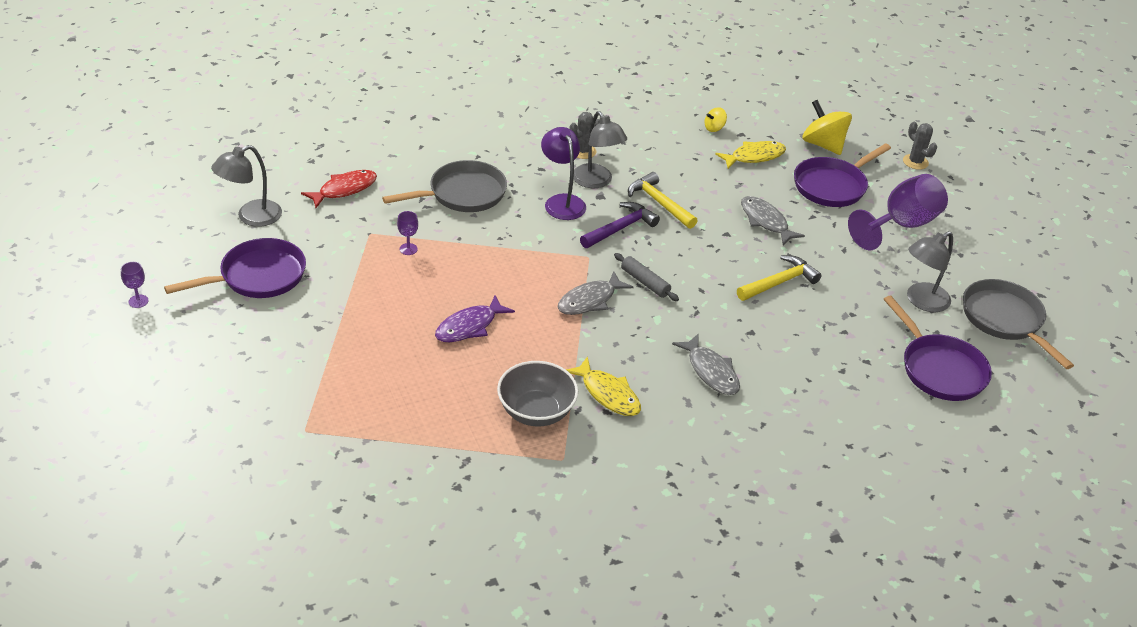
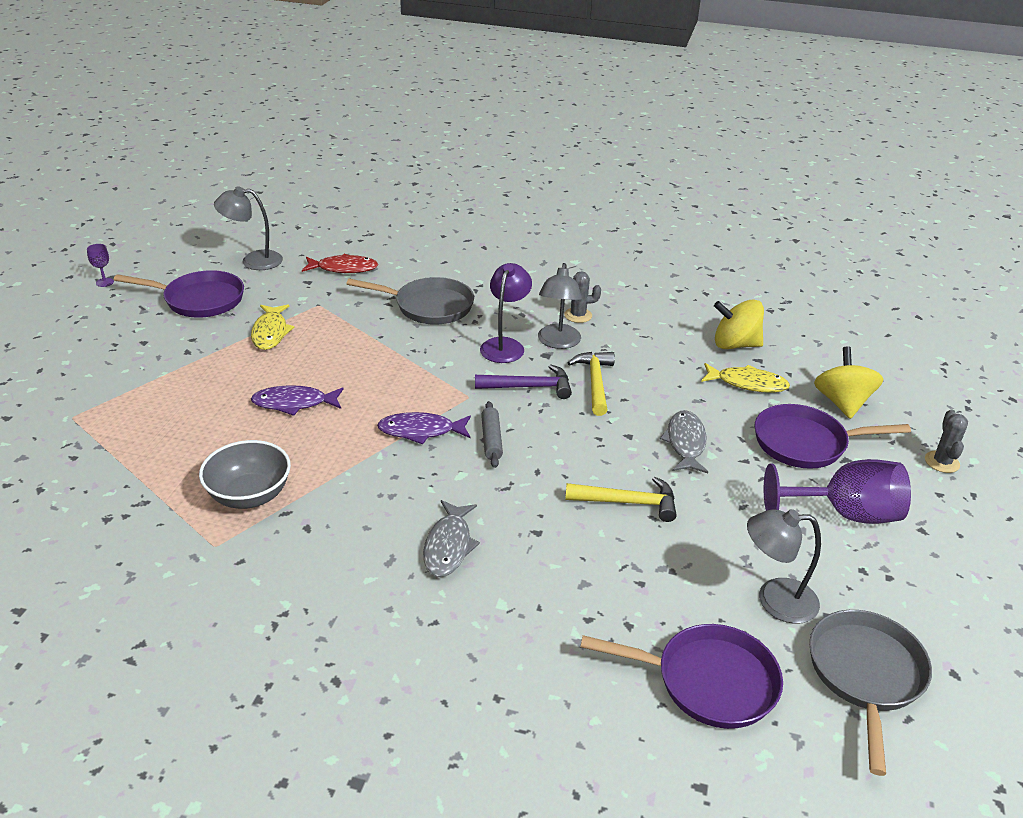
camera: 40 degrees right, 5 degrees down
purple goblet [397,211,418,255] -> none
grey fish [557,271,634,315] -> purple fish [377,412,471,445]
yellow fish [566,356,641,416] -> yellow fish moved to [251,305,295,350]
yellow spinning top [705,107,727,132] -> yellow spinning top [714,299,764,349], size x2.02
purple pan [884,296,992,401] -> purple pan turned 90 degrees counterclockwise [580,624,783,729]

